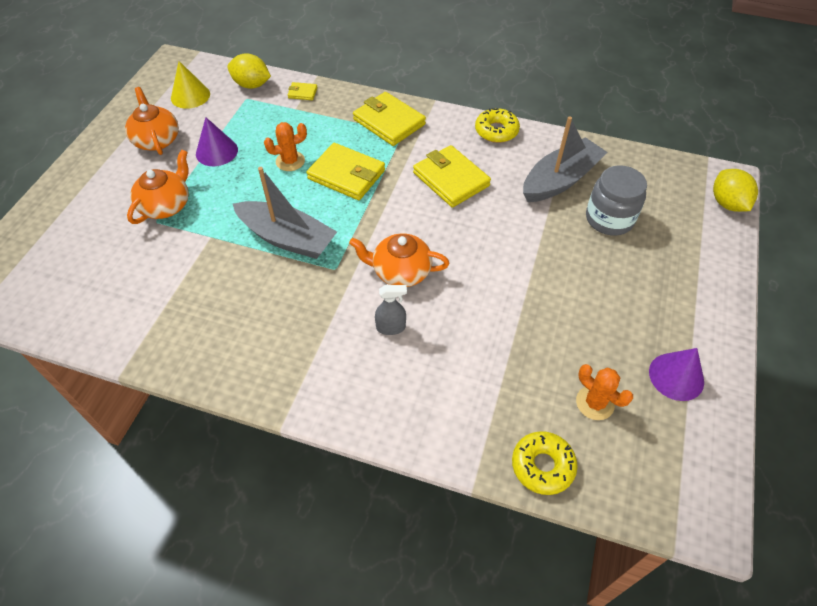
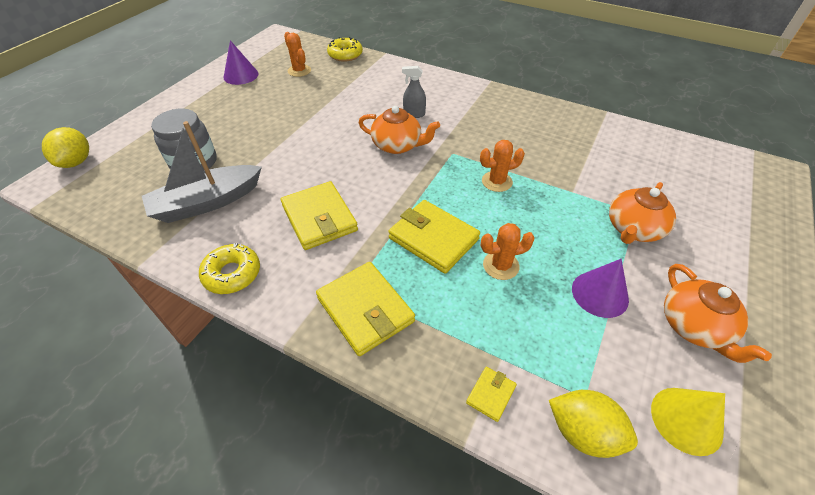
camera: 170 degrees left, 5 degrees down
grey boat [233,167,337,259] -> orange cactus [480,140,525,192]
yellow wallet [288,82,317,100] -> yellow wallet turned 75 degrees counterclockwise [466,367,517,422]

